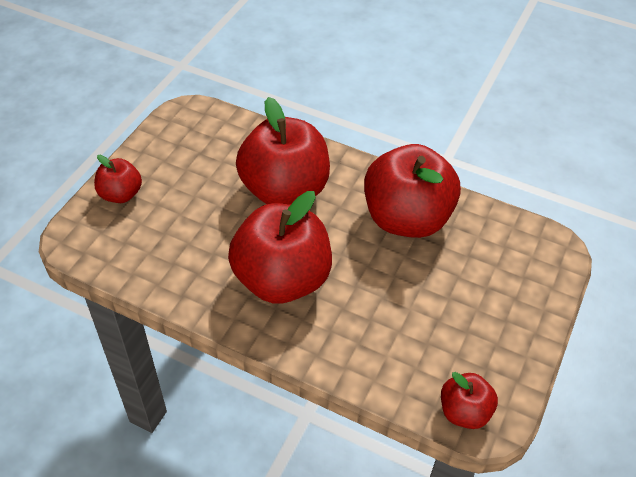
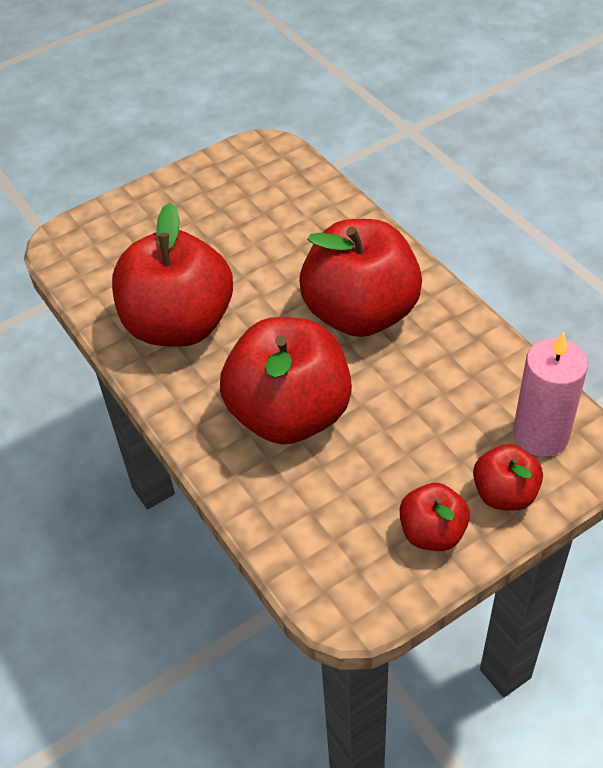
camera: 145 degrees left, 0 degrees up
red apple [441,372,498,429] -> red apple moved to [400,483,470,551]
none -> pink candle [513,332,588,457]

